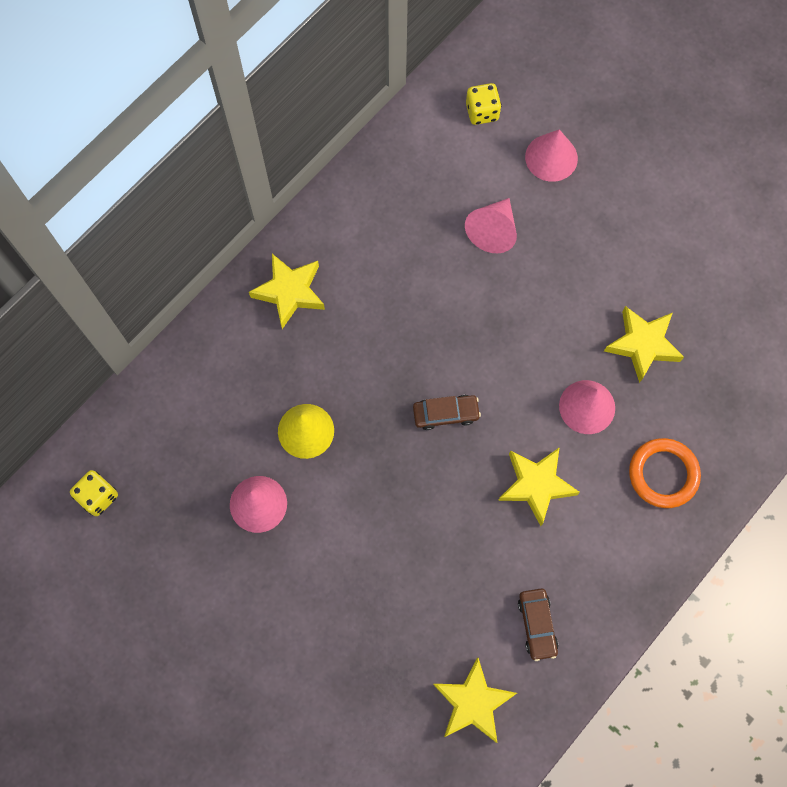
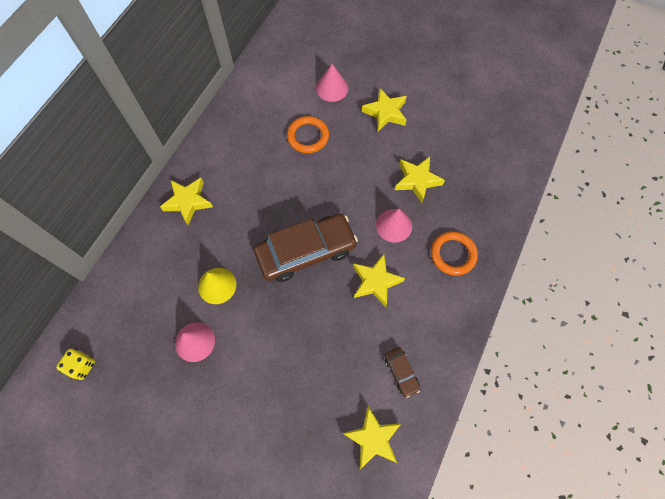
camera: 15 degrees left, 5 degrees down
brown car [413,395,481,430] -> brown car [254,214,358,282], size x2.26
pink cone [465,198,517,253] -> orange ring [287,116,329,153]
yellow dice [466,83,502,125] -> none
none -> yellow star [362,88,407,131]

